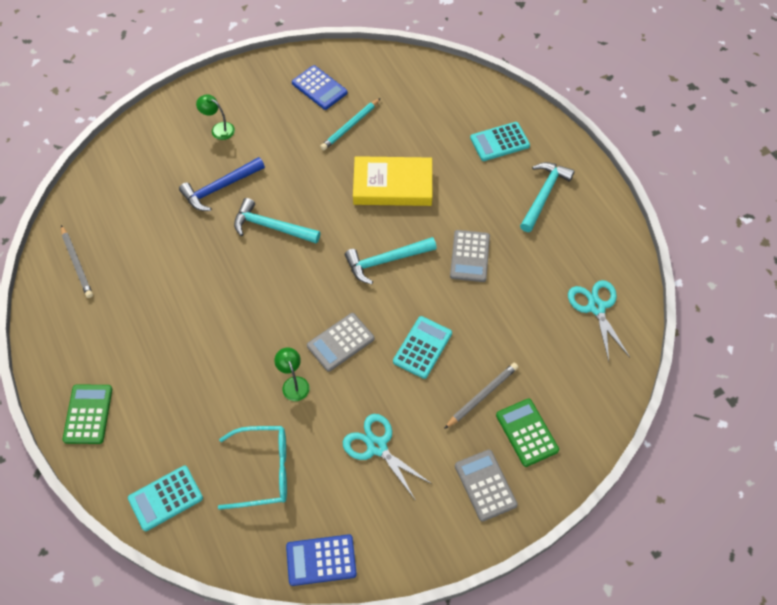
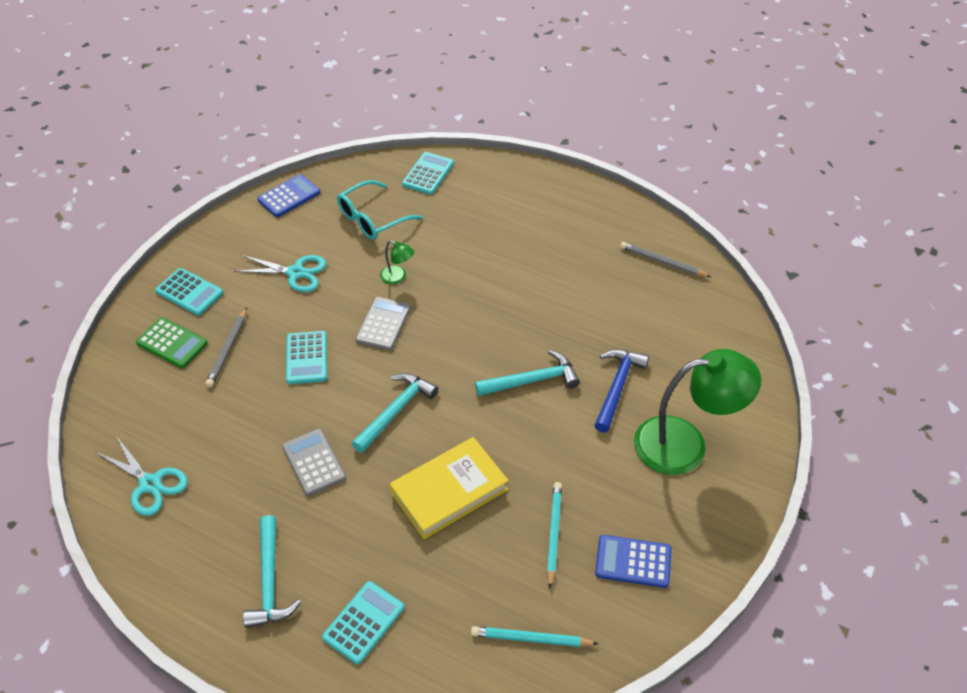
camera: 145 degrees right, 10 degrees down
green calculator [62,384,112,444] -> none
green lamp [196,94,235,140] -> green lamp [634,349,761,475], size x2.39
grey calculator [455,449,518,522] -> turquoise calculator [155,268,223,316]
none -> turquoise pencil [471,626,599,647]

